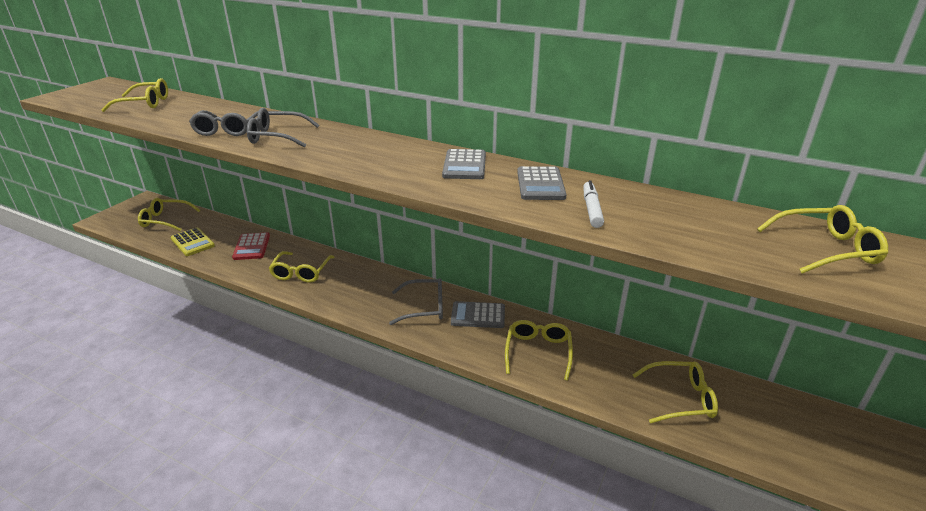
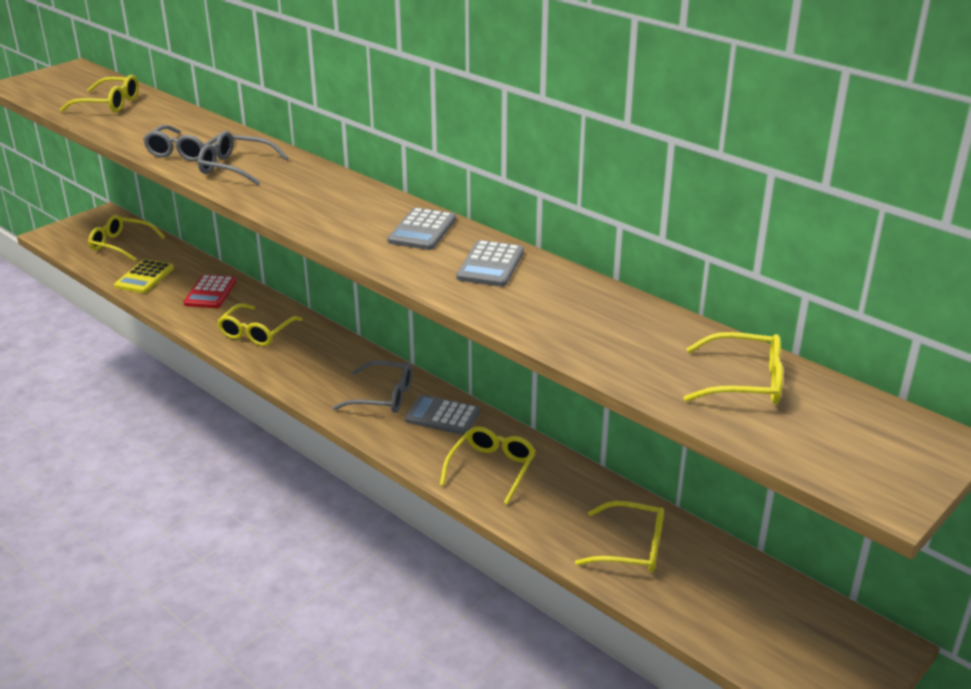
camera: 15 degrees right, 0 degrees up
yellow calculator [171,227,215,256] -> yellow calculator turned 45 degrees clockwise [114,259,174,293]
white marker [583,180,604,228] -> none

